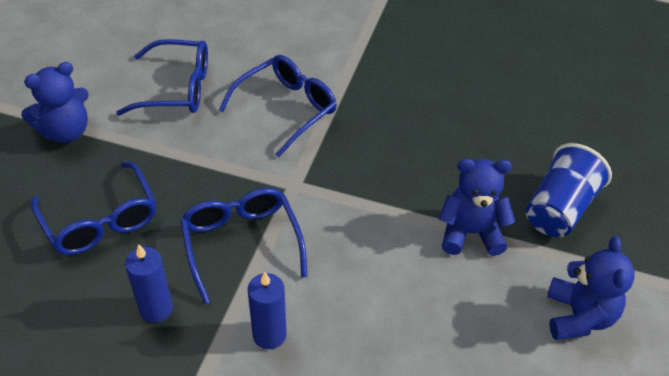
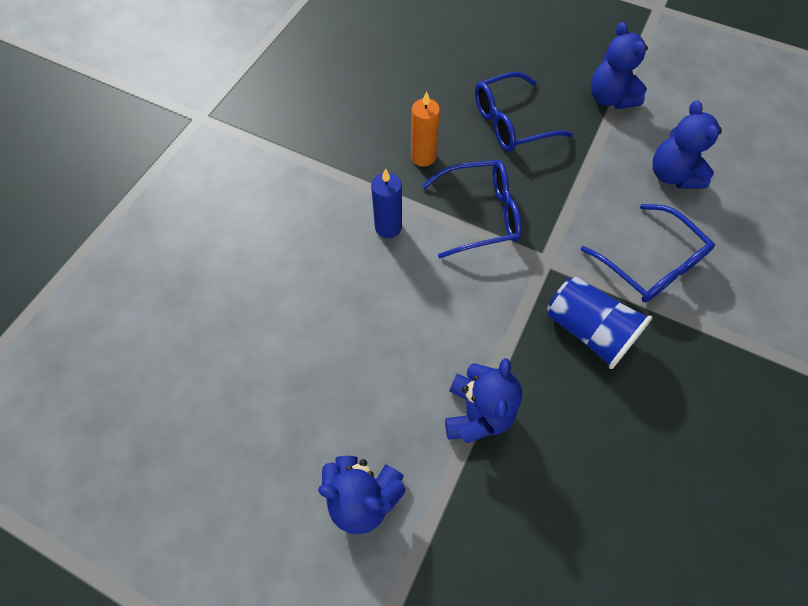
camera: 100 degrees right, 15 degrees up
blue glasses [116,39,208,116] -> blue teddy bear [653,100,722,188]
blue candle [125,244,173,323] -> orange candle [411,91,440,167]
blue cup [526,143,612,237] -> blue cup moved to [547,276,652,369]

